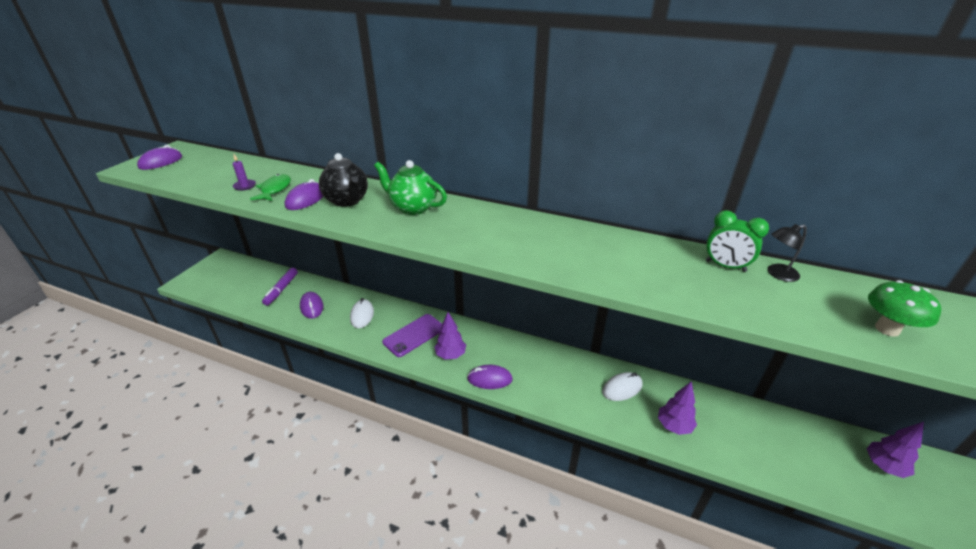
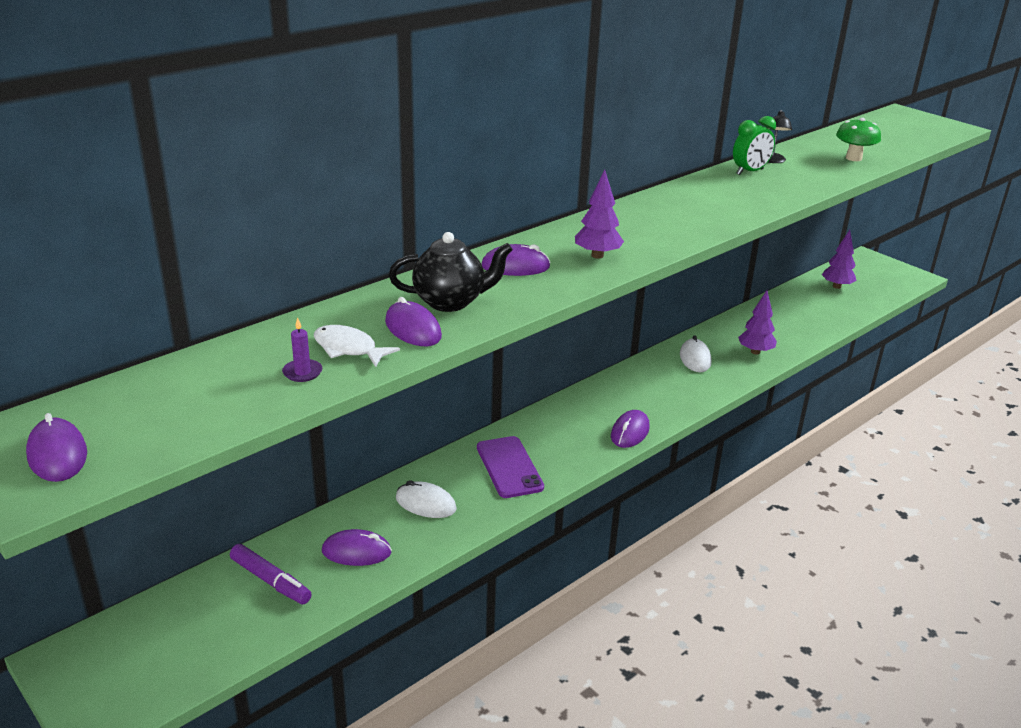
camera: 65 degrees left, 5 degrees down
green fish [250,174,291,201] -> white fish [314,325,400,367]
green teapot [374,160,447,215] -> purple mouse [481,244,551,276]
purple tree [434,312,466,359] -> purple tree moved to [575,170,624,259]

